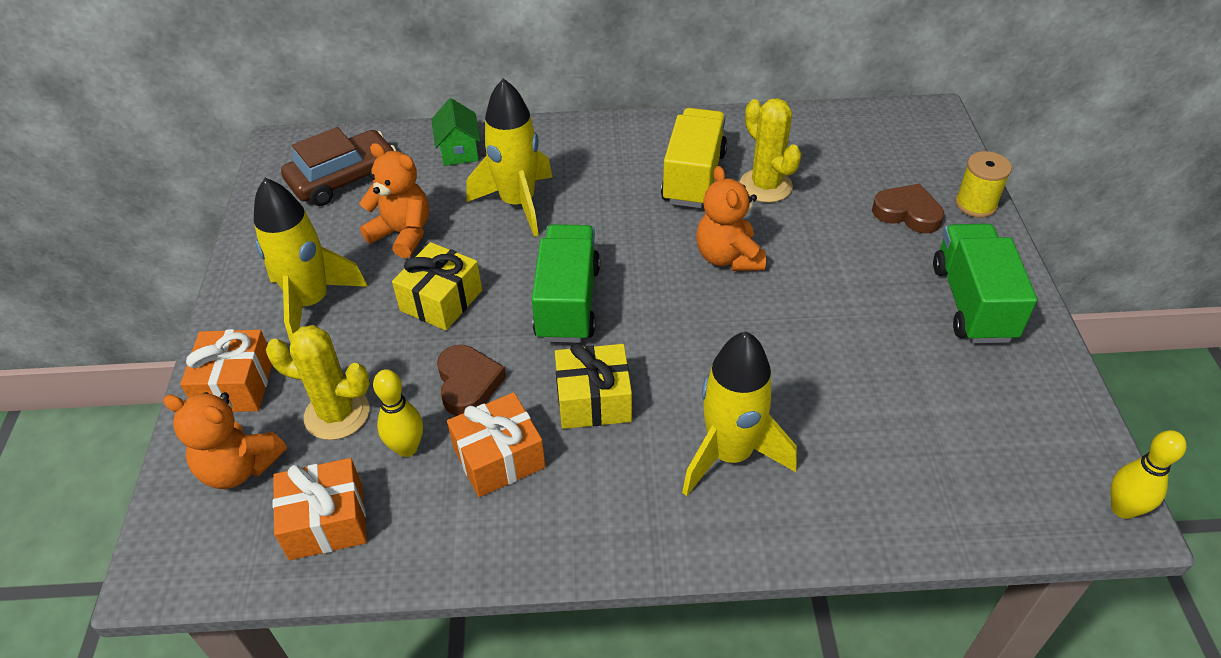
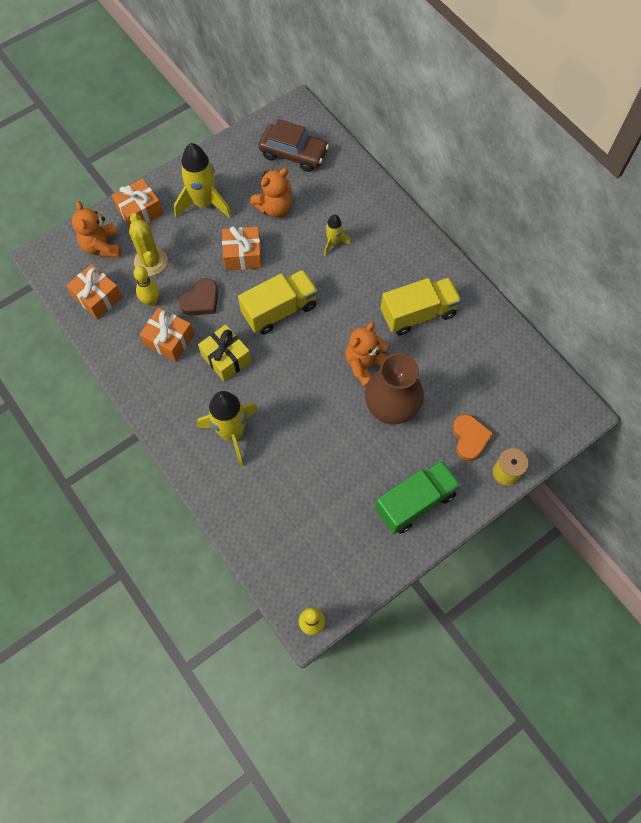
camera: 55 degrees right, 20 degrees up
orange teddy bear [359,143,429,258] -> orange teddy bear turned 60 degrees clockwise [250,168,292,218]
yellow gift [392,242,482,331] -> orange gift [222,226,262,270]
green house [431,98,481,166] -> none
yellow rocket [467,78,552,237] -> yellow rocket [324,214,351,256], size x0.53
green truck [532,224,600,343] -> yellow truck [238,270,318,334]
yellow cactus [740,98,801,203] -> none
brown heart [872,184,944,234] -> orange heart [452,414,494,461]
none -> brown vase [365,353,424,425]

